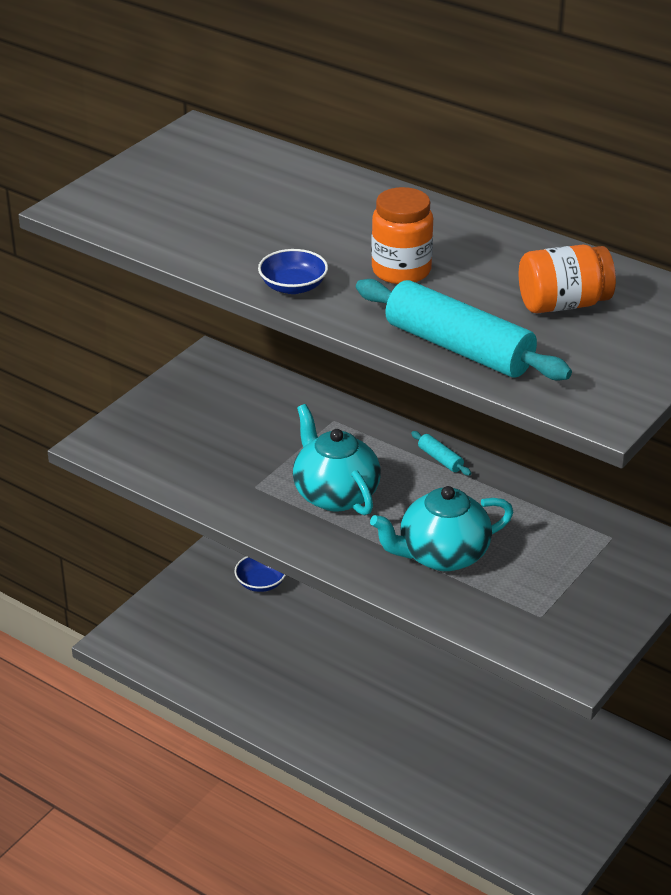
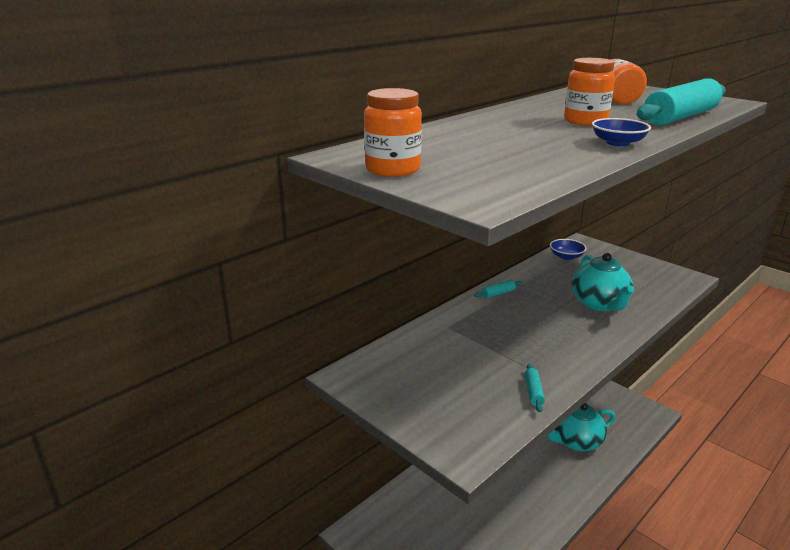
camera: 80 degrees left, 10 degrees down
blue bowl [234,556,286,592] -> blue bowl moved to [550,239,587,260]
turquoise teapot [293,404,381,515] -> turquoise teapot moved to [546,403,615,451]
none -> orange jar [364,88,422,177]
none -> turquoise rolling pin [525,363,545,412]

